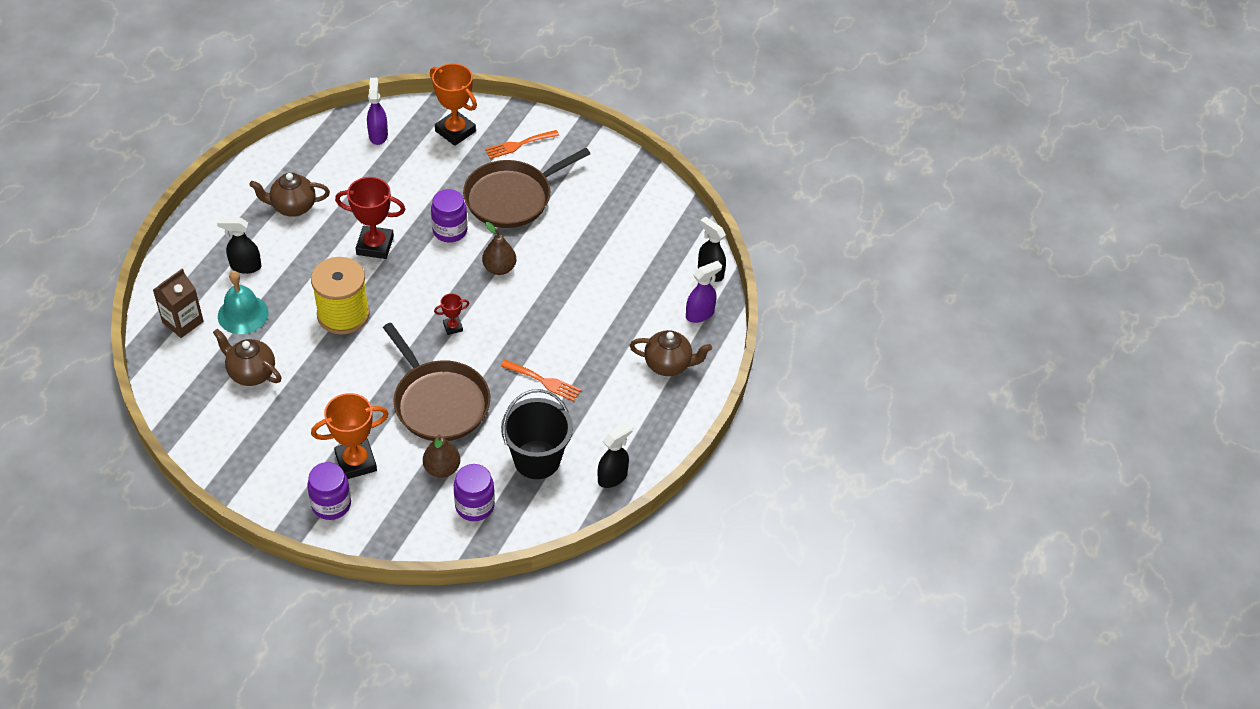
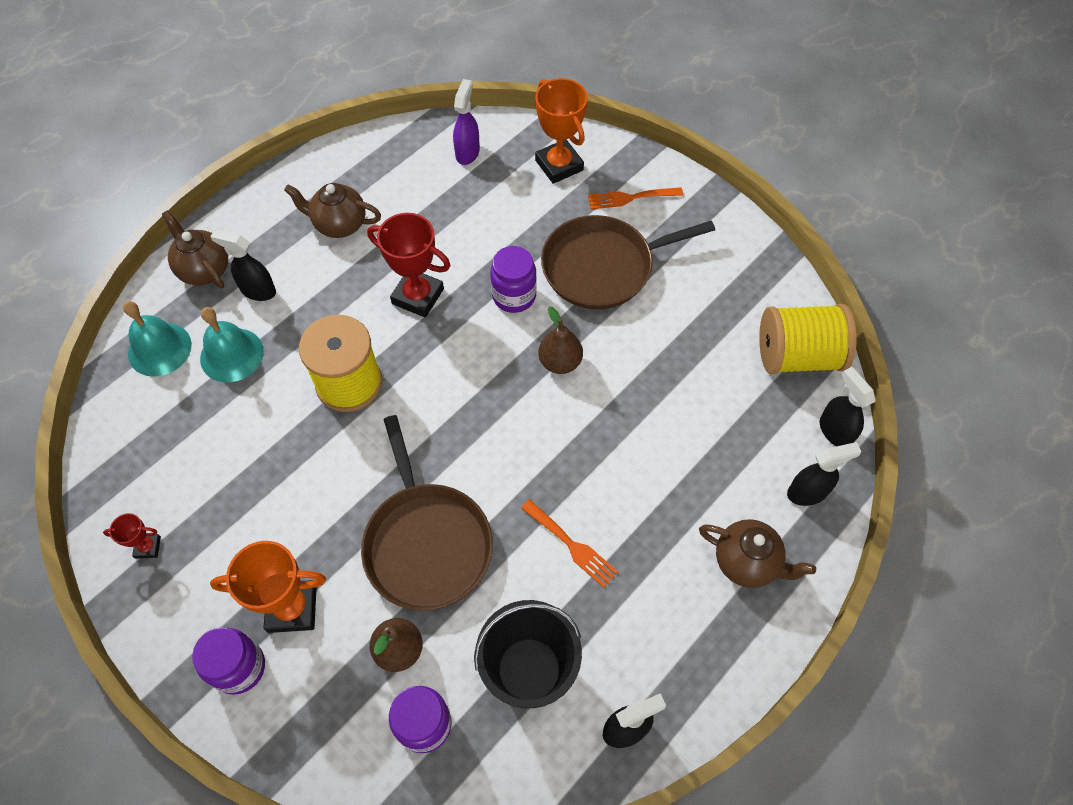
camera: 20 degrees right, 10 degrees up
brown carton [153,269,204,338] -> turquoise bell [123,301,192,377]
brown teapot [213,329,282,386] -> brown teapot moved to [162,210,228,289]
red trophy [434,293,470,335] -> red trophy moved to [103,513,161,559]
purple spray bottle [686,261,722,323] -> black spray bottle [787,442,861,506]
none -> yellow spool [759,304,857,374]

